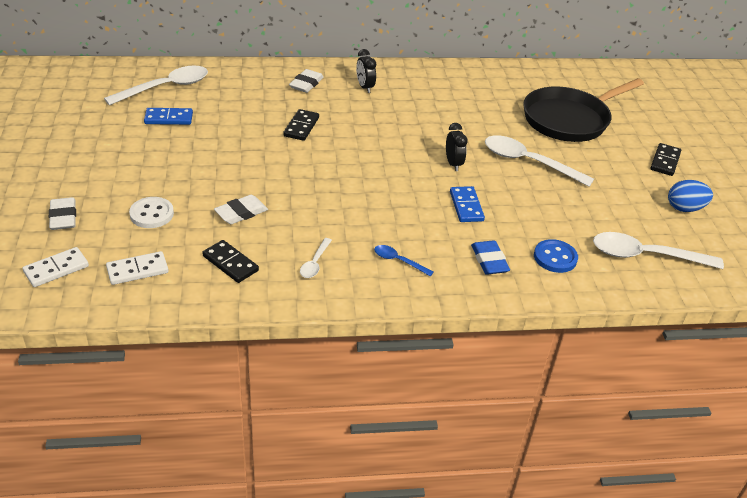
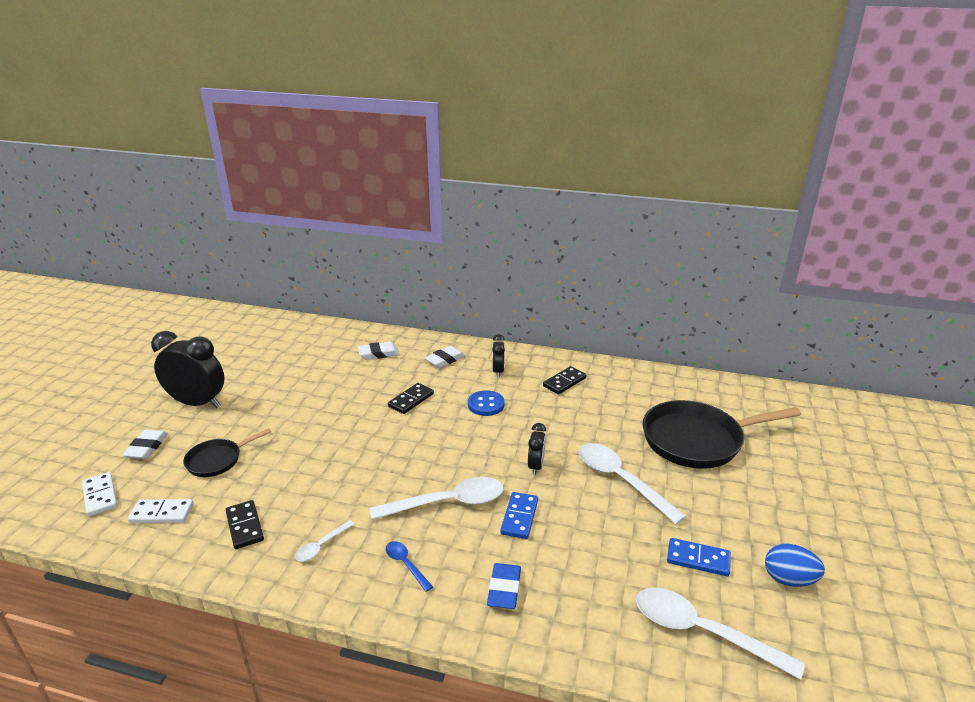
camera: 25 degrees right, 10 degrees down
white domino [23,247,89,287] -> white domino turned 75 degrees clockwise [82,472,117,516]
white spoon [104,65,208,105] -> white spoon moved to [370,477,504,520]
white button [129,197,174,228] -> black pan [183,428,271,477]
blue domino [144,108,193,125] -> blue domino moved to [667,538,731,576]
white eraser [214,195,268,224] -> white eraser moved to [358,342,399,360]
blue button [534,239,578,273] -> blue button moved to [468,390,505,416]
black domino [650,143,681,176] -> black domino moved to [543,366,586,394]
none -> black clock [151,331,224,408]

